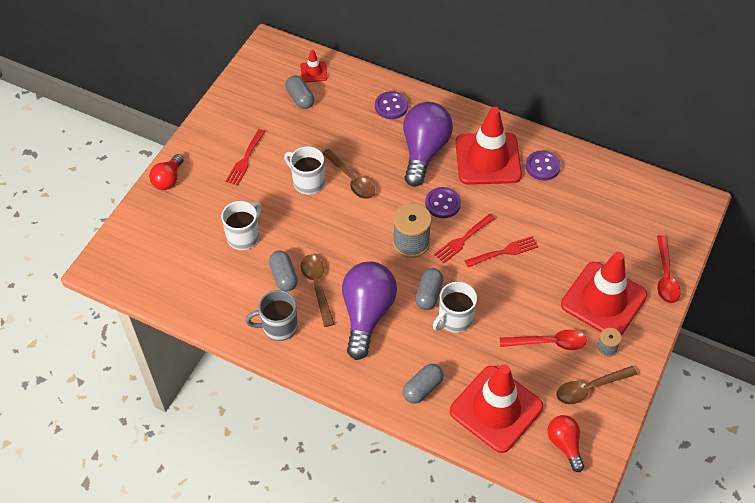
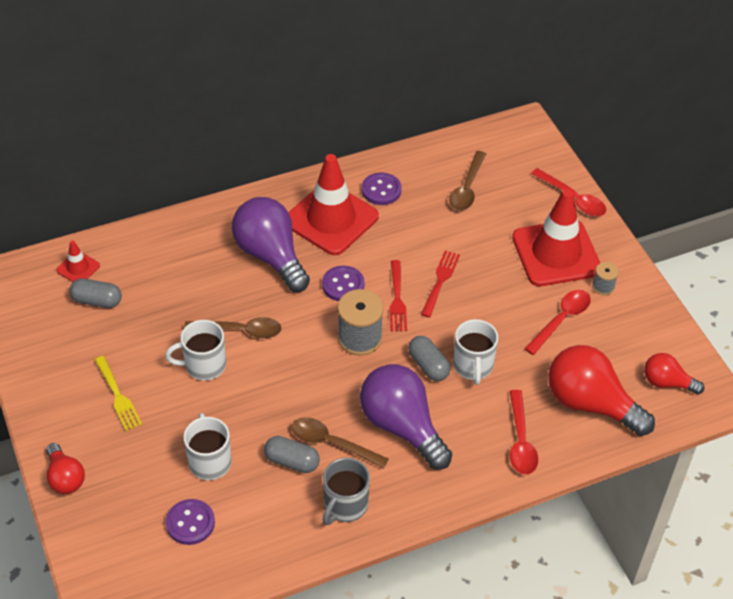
camera: 50 degrees left, 5 degrees down
red fork [226,129,265,186] -> yellow fork [95,356,142,431]
purple button [375,91,408,119] -> purple button moved to [166,499,215,545]
grey capsule [403,364,444,404] -> red spoon [510,390,538,475]
red traffic cone [450,365,543,453] -> red light bulb [548,345,655,436]
brown spoon [556,366,637,404] -> brown spoon moved to [449,151,486,210]

